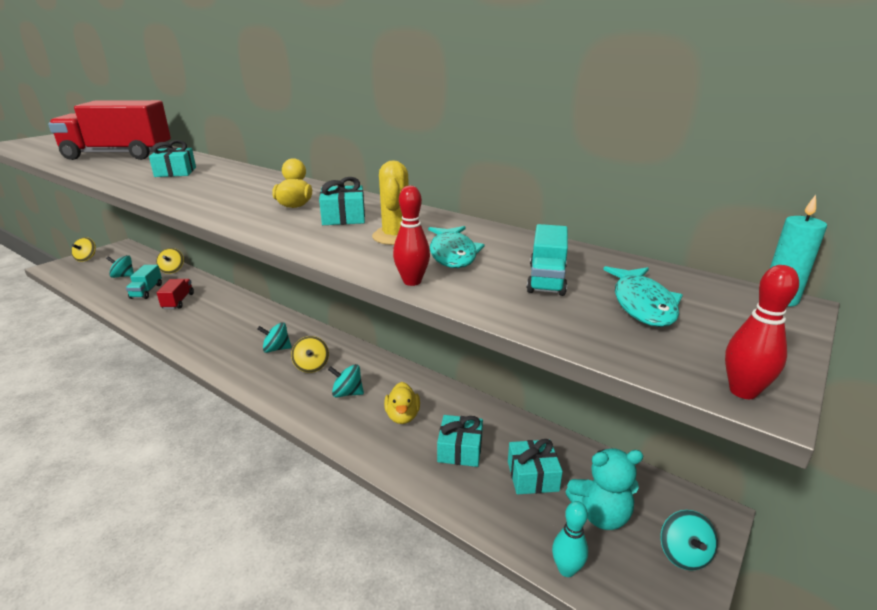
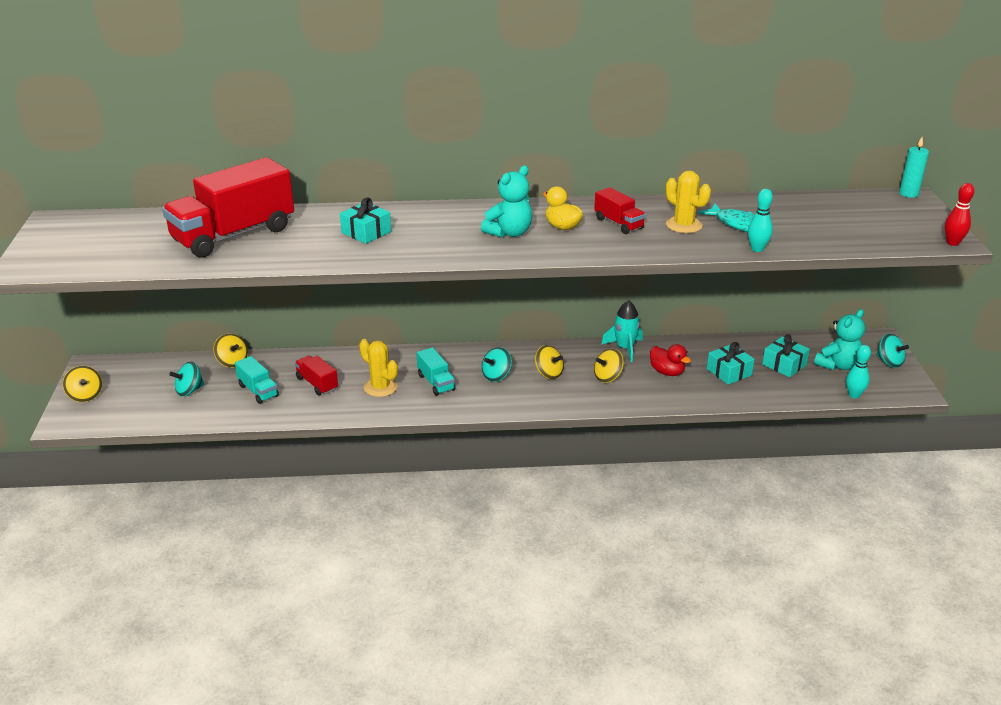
camera: 40 degrees left, 5 degrees up
turquoise gift [319,177,365,225] -> red truck [594,187,646,234]
turquoise spinning top [328,364,364,398] -> yellow spinning top [594,349,624,383]
yellow duck [384,382,420,424] -> red duck [650,344,691,376]
red bowling pin [393,186,430,286] -> turquoise bowling pin [748,189,773,252]
turquoise truck [527,224,568,296] -> turquoise truck moved to [417,347,455,396]
turquoise fish [603,266,683,327] -> none
none -> yellow cactus [359,339,398,397]
none -> turquoise teddy bear [481,166,532,238]
none -> turquoise rocket [601,300,643,362]

